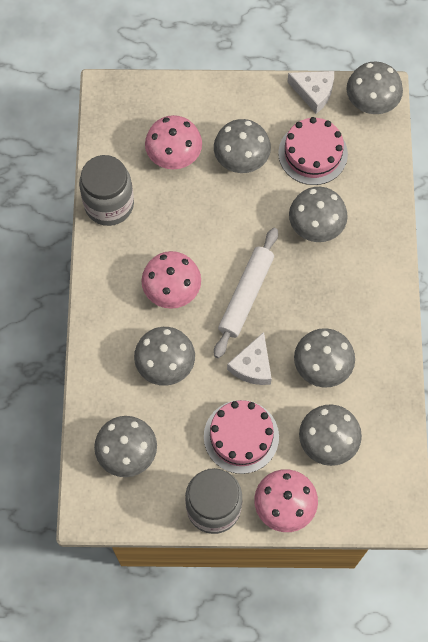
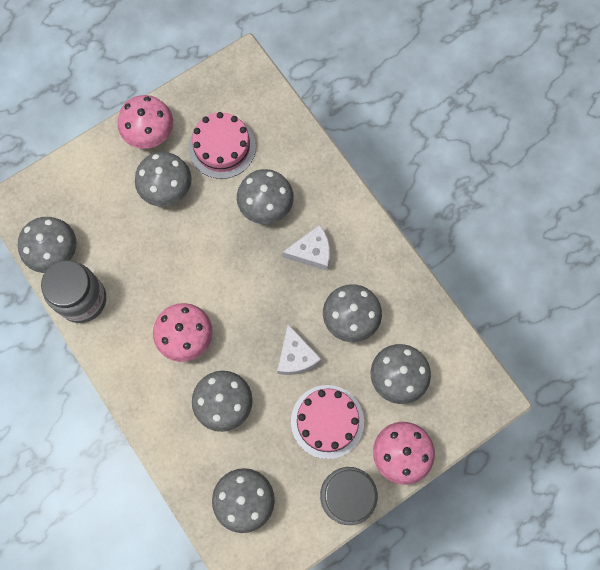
camera: 35 degrees left, 5 degrees up
pink mushroom [145,115,202,169] -> pink mushroom moved to [118,95,173,149]
white rolling pin [214,228,278,358] -> none
white cheese [287,71,334,114] -> white cheese moved to [282,225,330,271]
grey mushroom [346,61,403,114] -> grey mushroom moved to [18,217,77,273]

